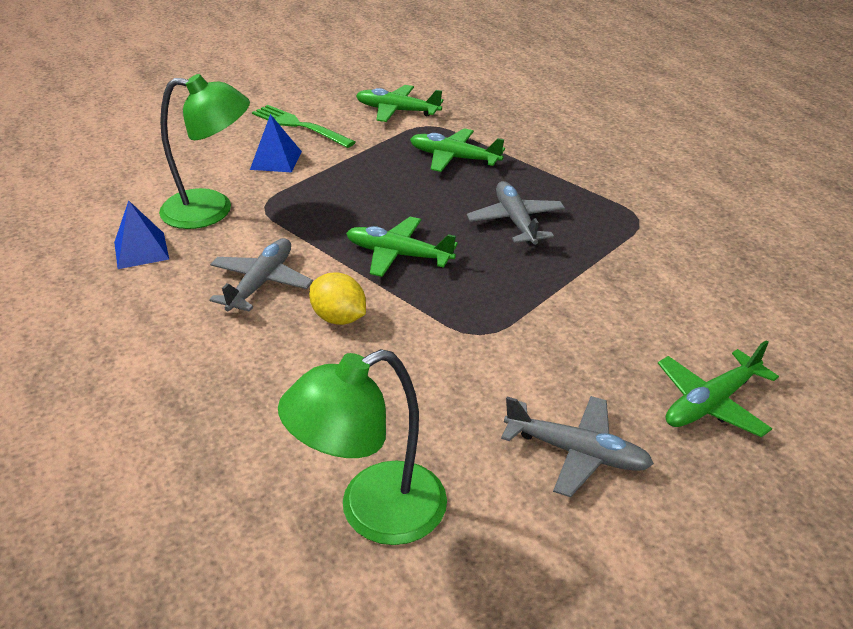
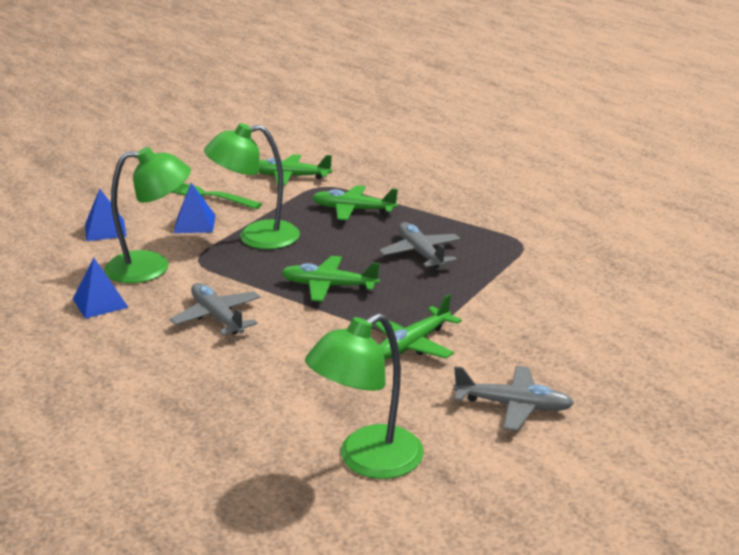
camera: 10 degrees left, 10 degrees down
grey plane [209,238,313,312] -> grey plane turned 45 degrees counterclockwise [170,283,260,336]
yellow lemon [309,272,366,325] -> none
green plane [658,340,779,437] -> green plane moved to [374,294,462,359]
none -> blue pyramid [85,188,126,241]
none -> green lamp [204,123,300,249]

